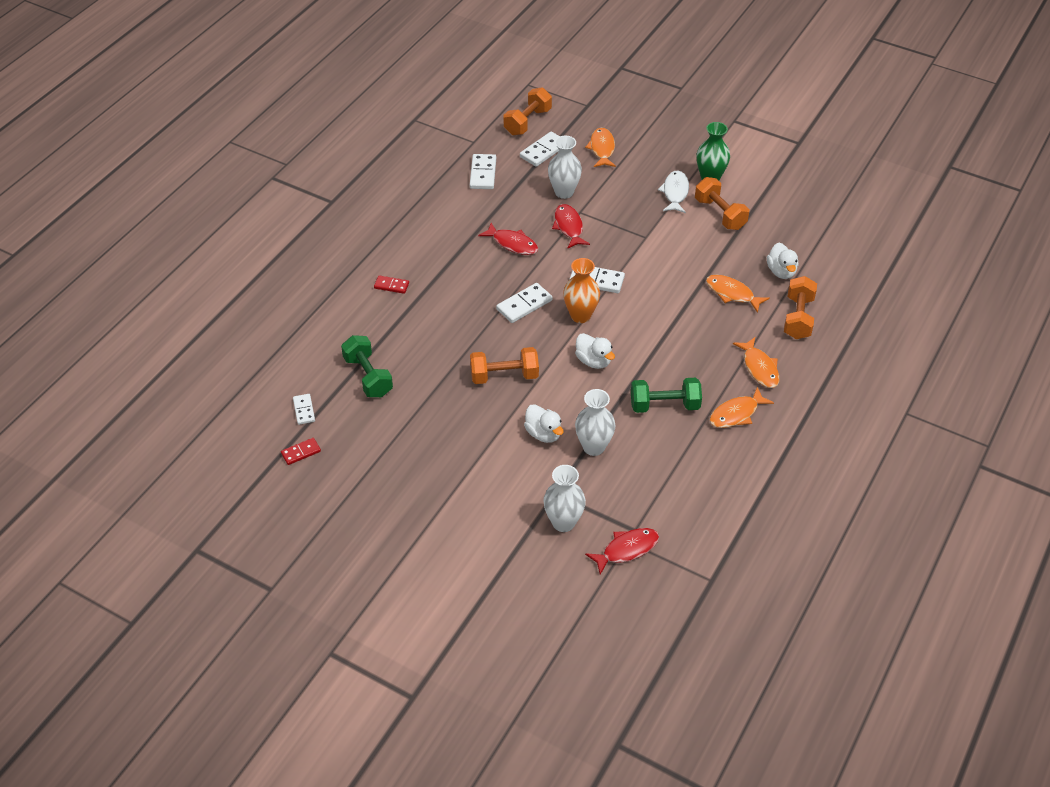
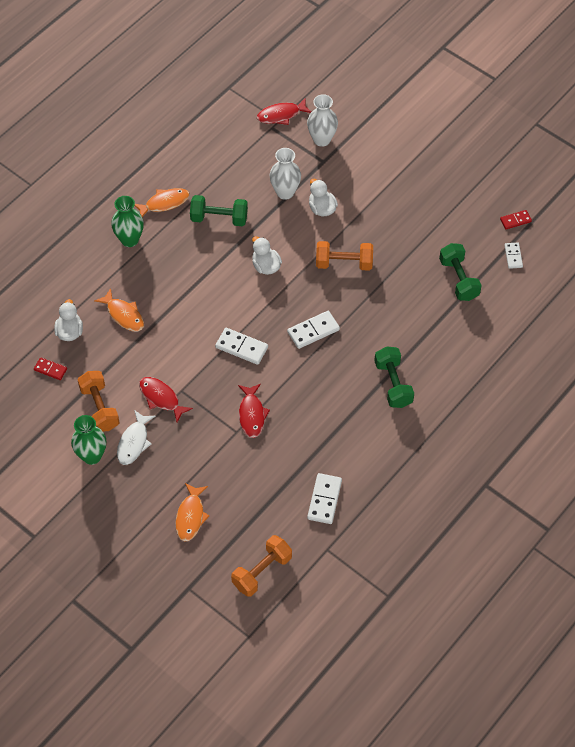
camera: 170 degrees left, 10 degrees up
red domino [374,275,409,294] -> red domino moved to [34,357,67,380]
red fish [478,223,538,255] -> red fish moved to [139,377,193,422]
white domino [520,132,560,167] -> none
white vase [548,136,582,199] -> none
orange vase [563,258,600,323] -> none
orange fish [733,337,779,388] -> green vase [111,196,144,247]
orange dumbbell [784,276,817,339] -> none
none -> green dumbbell [374,346,414,408]

